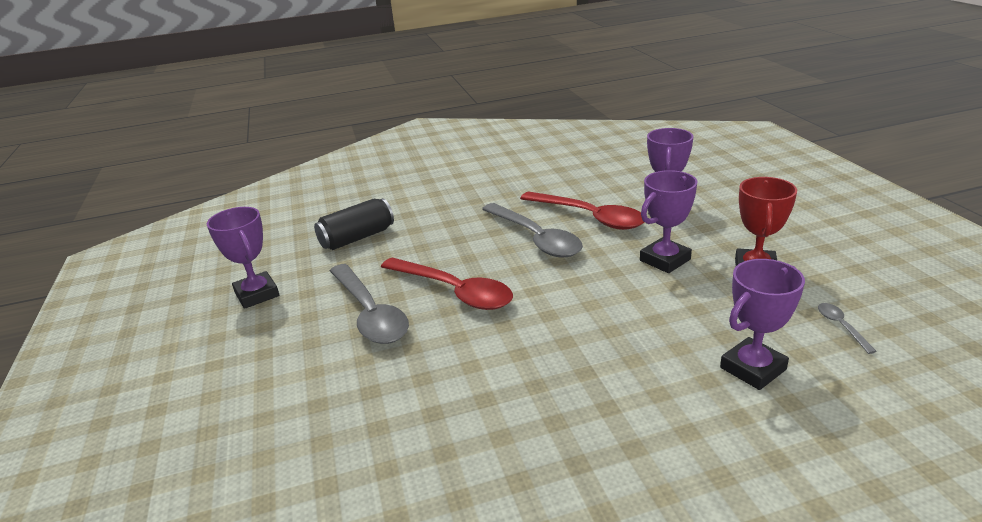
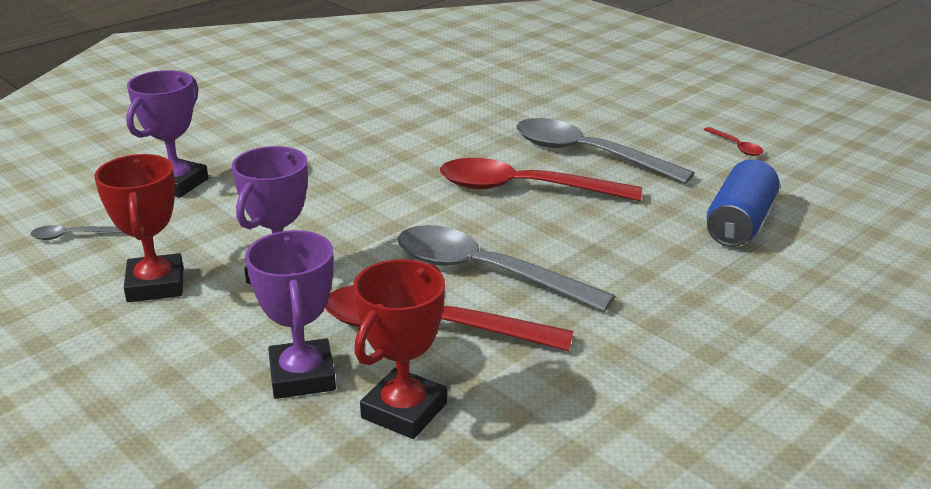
camera: 150 degrees right, 0 degrees up
purple trophy [207,207,279,309] -> red spoon [704,127,764,156]
black can [314,198,394,250] -> blue can [707,159,780,247]
grey spoon [818,303,877,354] -> grey spoon turned 120 degrees clockwise [30,225,123,240]
none -> red trophy [353,259,447,439]

